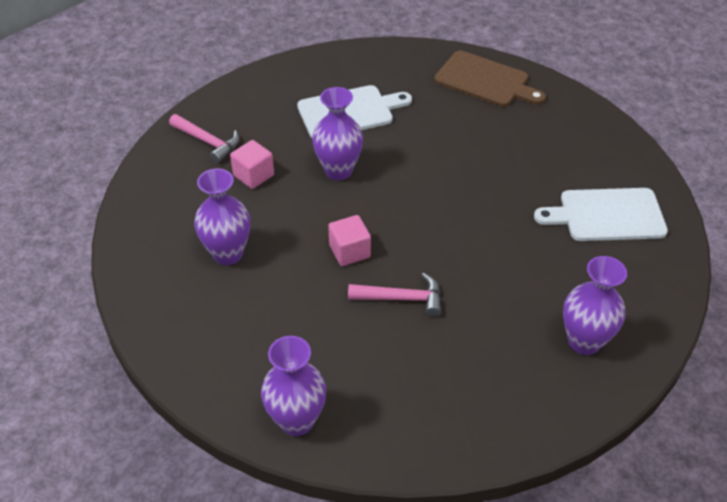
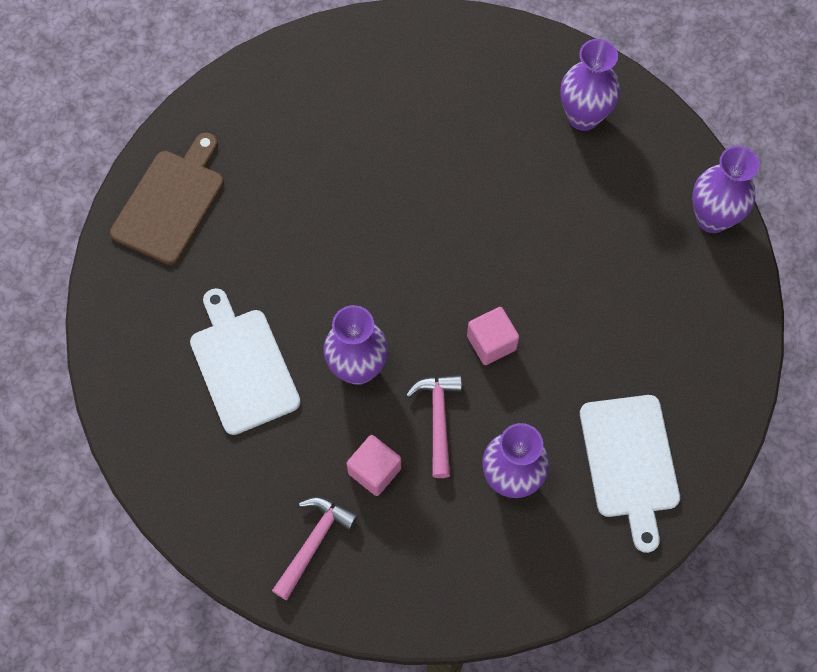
camera: 95 degrees left, 20 degrees up
purple vase [261,336,326,436] -> purple vase moved to [692,146,760,233]
pink hammer [348,273,441,317] -> pink hammer moved to [406,375,462,478]
white cutting board [534,188,668,241] -> white cutting board moved to [580,395,680,553]

